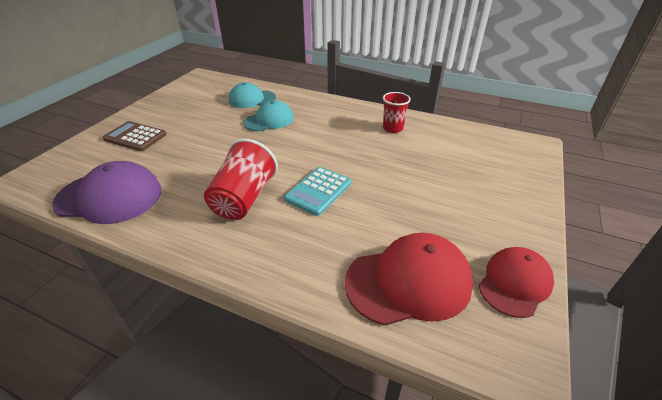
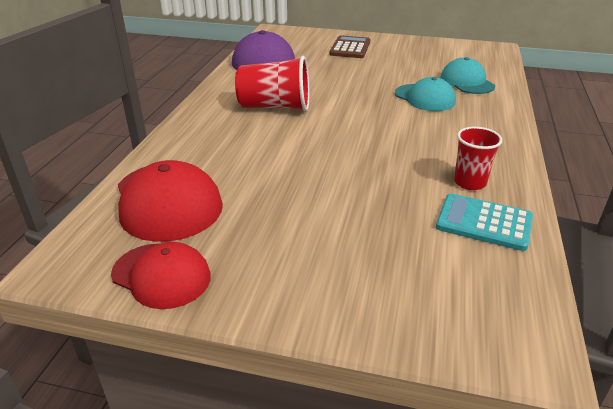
camera: 80 degrees right, 5 degrees down
turquoise calculator [284,167,351,216] -> turquoise calculator moved to [436,194,533,251]

